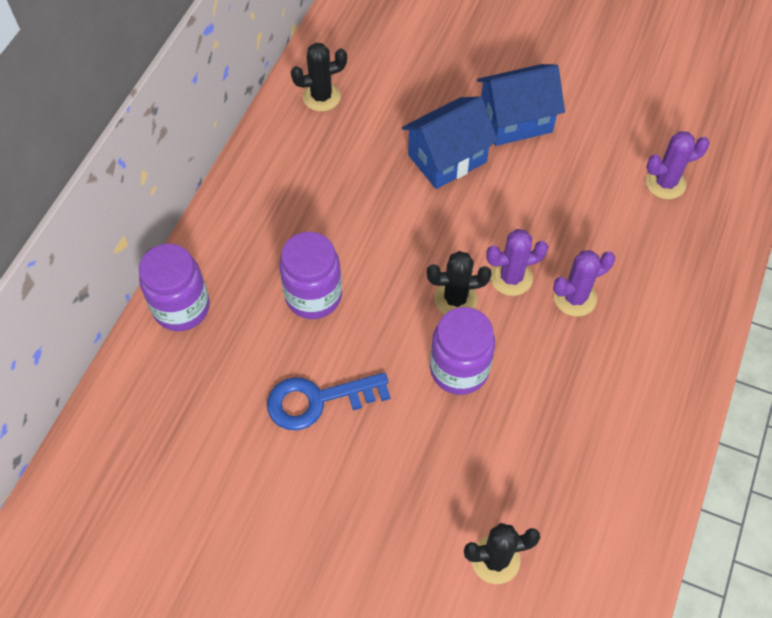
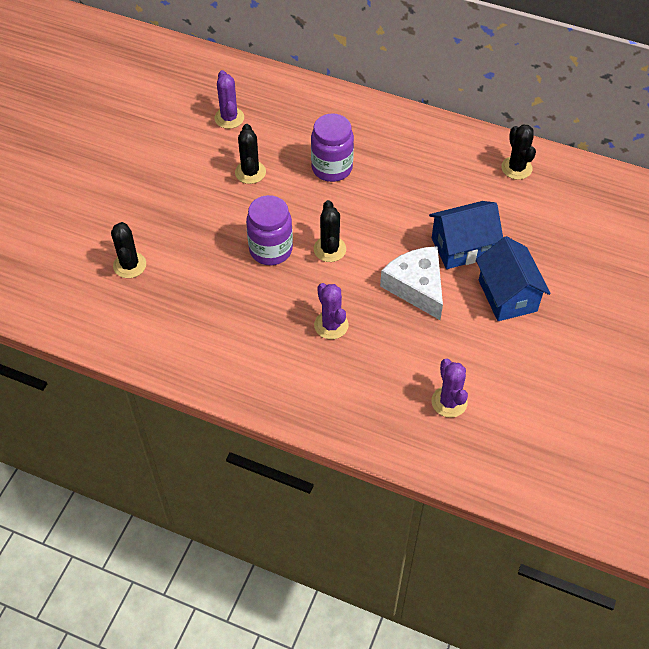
camera: 90 degrees right, 5 degrees down
purple jar [139,244,210,331] -> none
blue key [267,372,390,430] -> black cactus [235,124,266,184]
blue house [402,96,498,189] -> blue house turned 75 degrees counterclockwise [429,201,503,269]
purple cactus [486,229,548,296] -> purple cactus moved to [214,70,244,129]
none -> white cheese [380,246,443,320]

